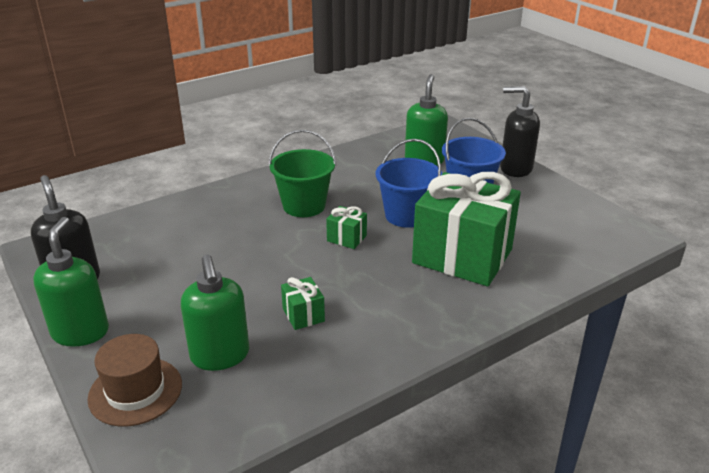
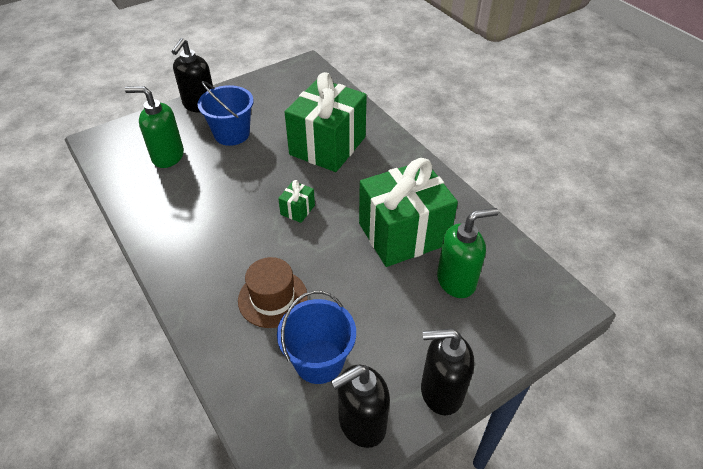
camera: 90 degrees left, 15 degrees up
green soap dispenser [33,217,109,347] -> black soap dispenser [421,328,474,415]
brown hat [87,334,182,426] -> brown hat moved to [238,257,308,328]
green bucket [269,130,336,217] -> none
green gift [281,277,325,330] -> green gift [359,158,458,267], size x2.48
blue bucket [376,139,442,228] -> blue bucket moved to [277,291,356,384]

